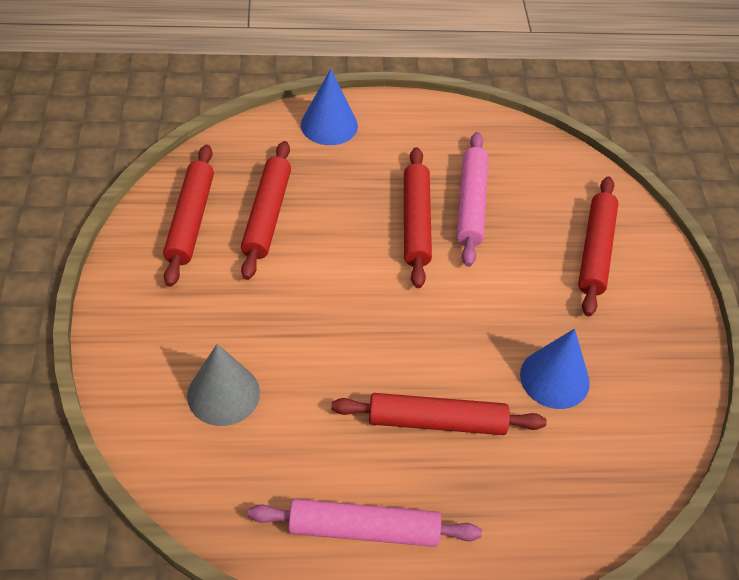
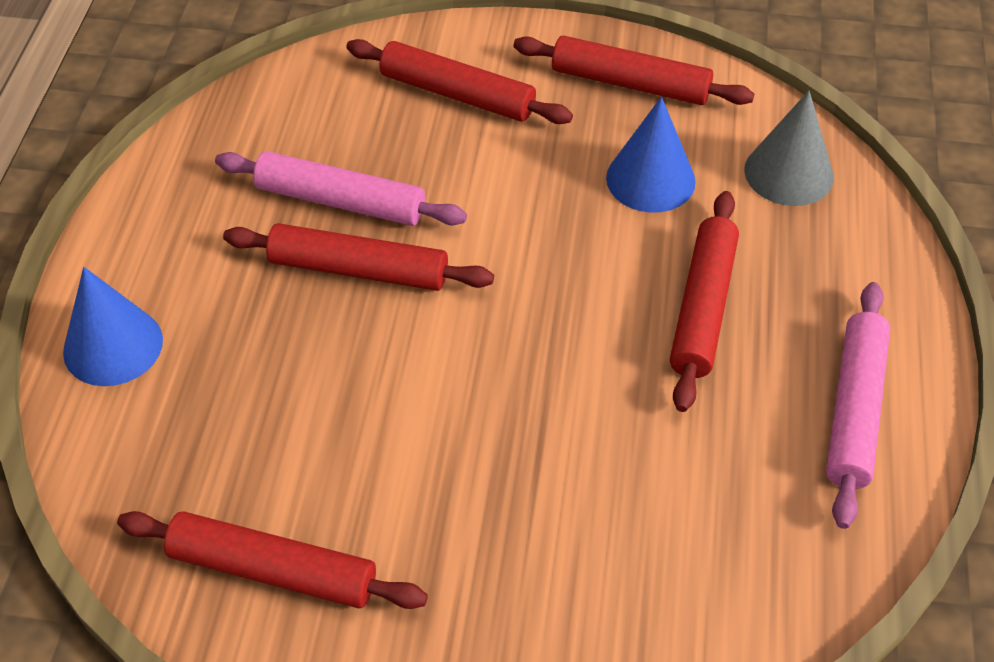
camera: 75 degrees left, 0 degrees up
grey cone [187,344,260,426] -> grey cone moved to [744,90,834,206]
red rolling pin [241,141,291,280] -> red rolling pin moved to [513,36,754,105]

